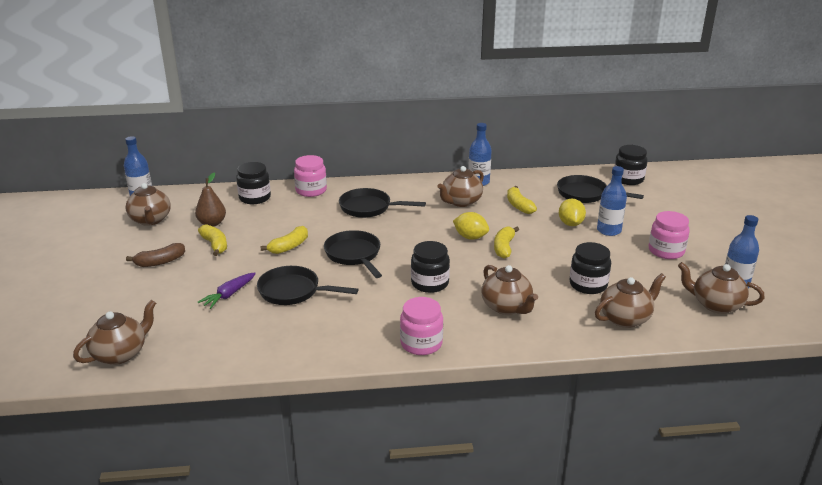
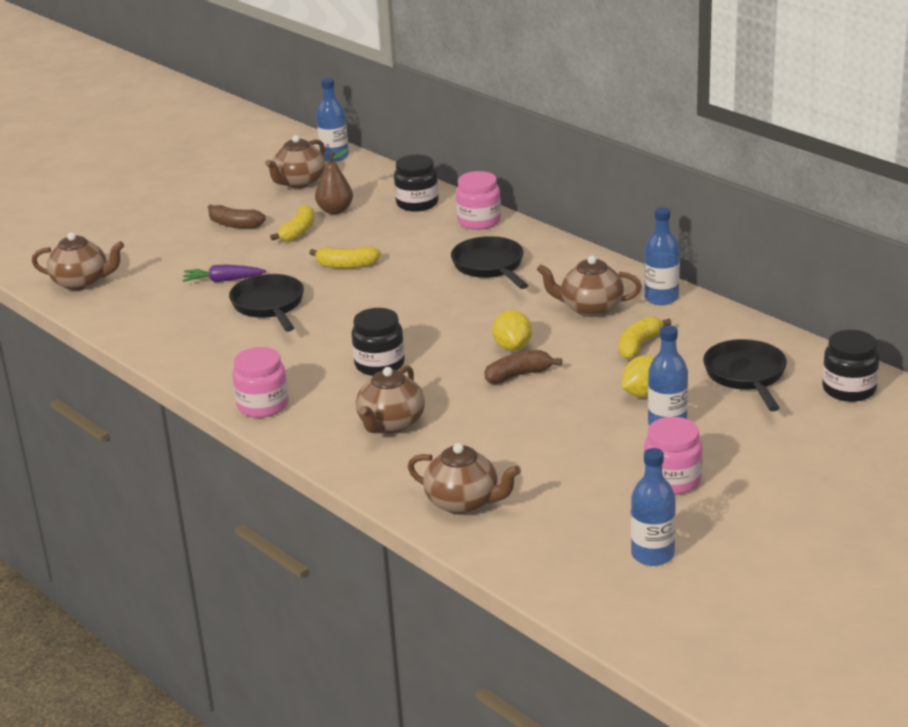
camera: 55 degrees right, 0 degrees up
black pan [324,230,382,278] -> none
yellow banana [494,226,519,259] -> brown banana [485,350,562,384]
black jar [569,242,611,294] -> none
brown teapot [678,262,765,314] -> none

